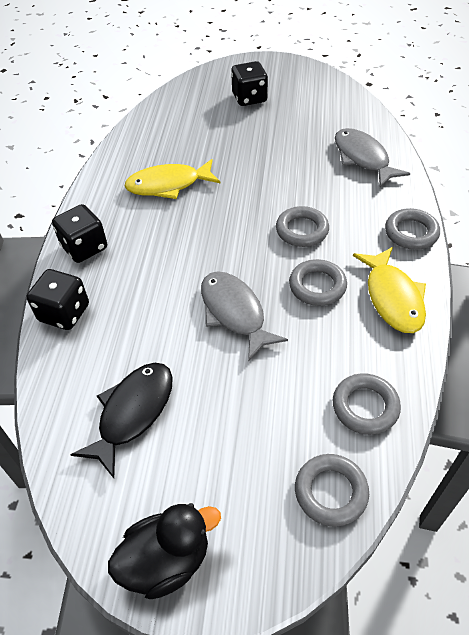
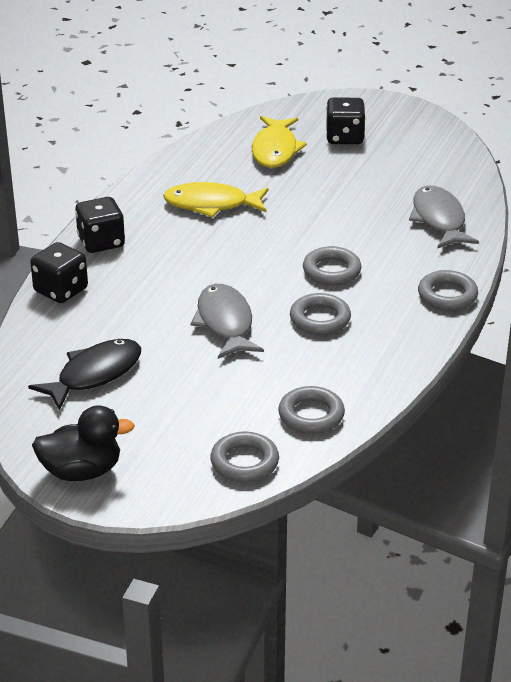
camera: 15 degrees right, 15 degrees down
yellow fish [353,247,426,333] -> yellow fish moved to [252,116,307,168]

